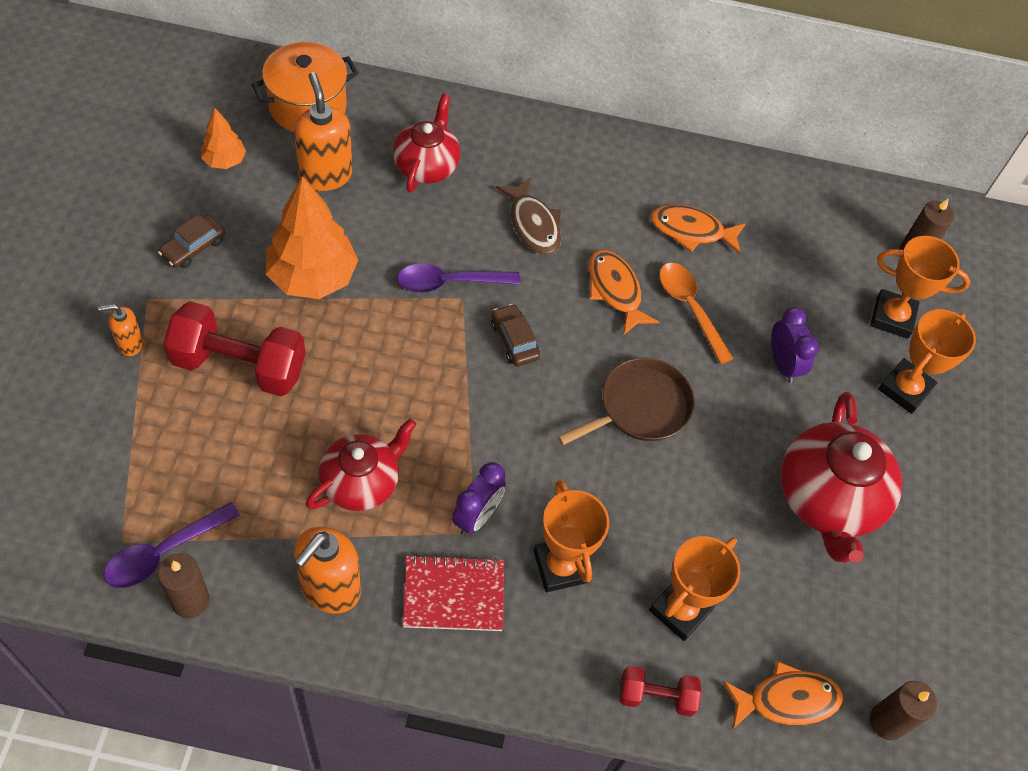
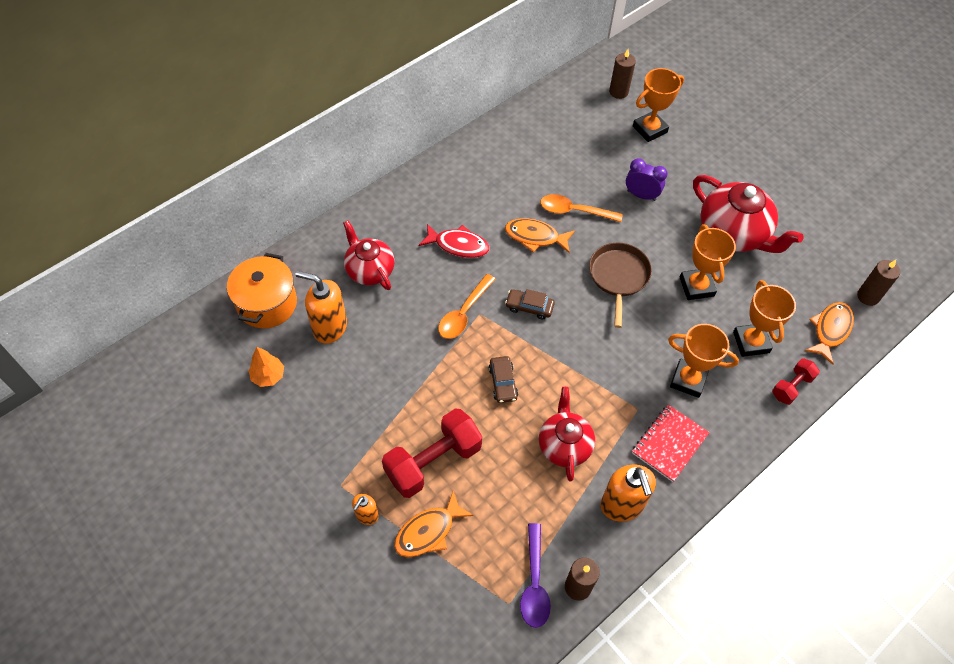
camera: 45 degrees left, 0 degrees up
brown car [158,214,225,268] -> brown car moved to [489,356,518,403]
orange tree [266,176,358,299] -> none
purple spoon [397,264,520,293] -> orange spoon [438,274,495,339]
purple clock [452,462,506,535] -> none
brown fish [496,177,561,255] -> red fish [419,224,489,258]
orange fish [650,205,746,254] -> orange fish moved to [394,491,474,557]
orange trophy [878,309,976,414] -> orange trophy moved to [680,224,736,300]

